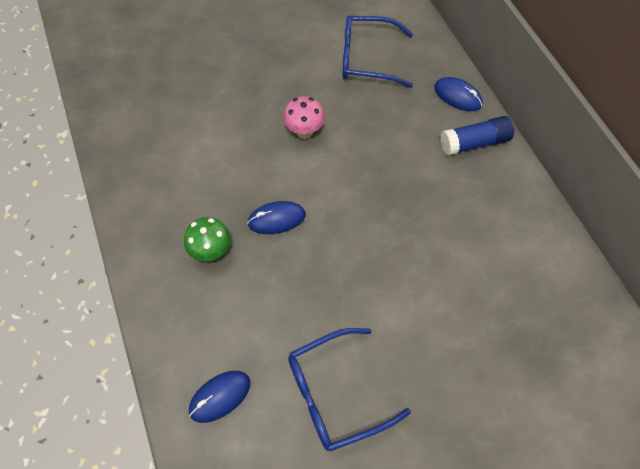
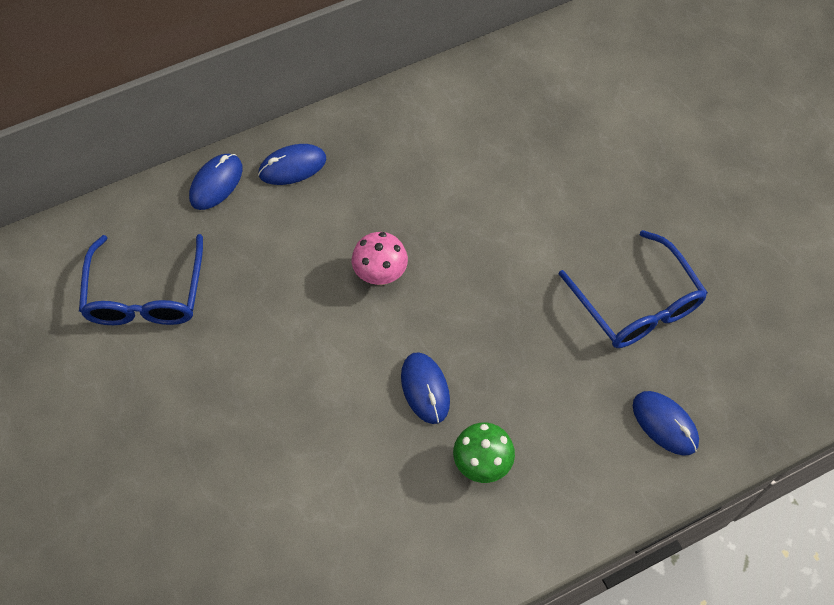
camera: 95 degrees left, 0 degrees up
pink mushroom [283,96,325,139] -> pink mushroom moved to [352,232,408,285]
blue glue stick [440,116,514,156] -> blue mouse [258,144,327,185]

